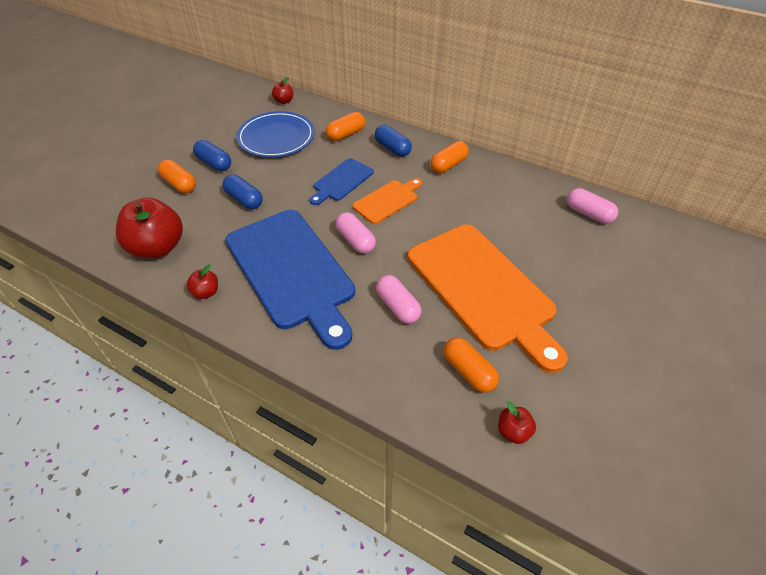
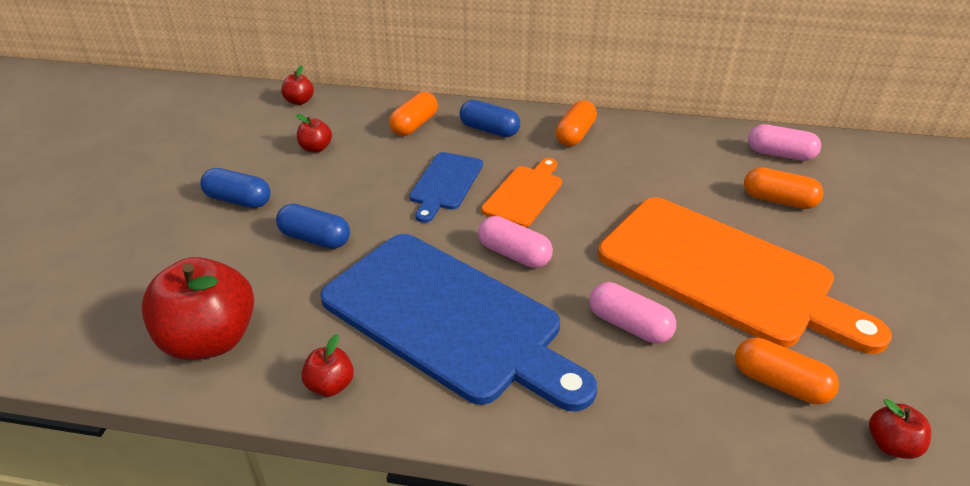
camera: 20 degrees left, 10 degrees down
orange capsule [158,160,196,193] -> orange capsule moved to [744,167,824,209]
blue plate [236,111,315,157] -> red apple [296,114,332,153]

